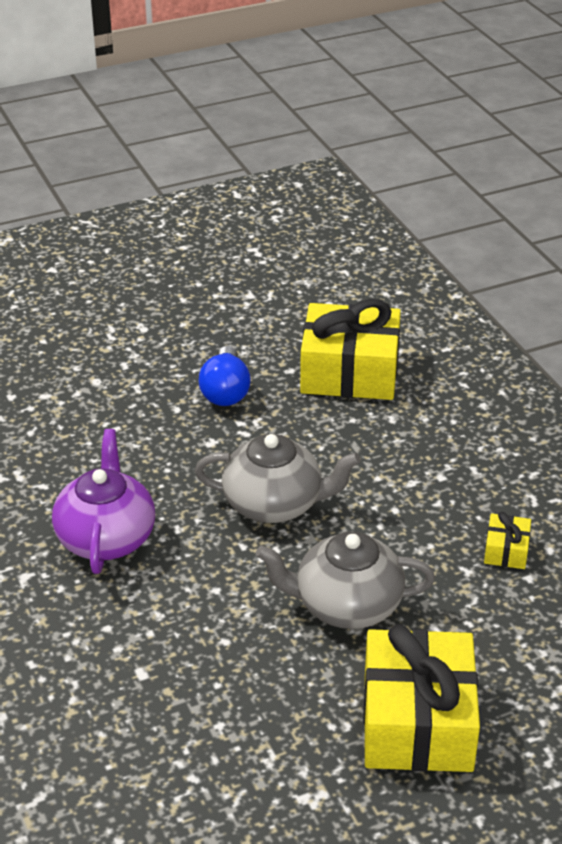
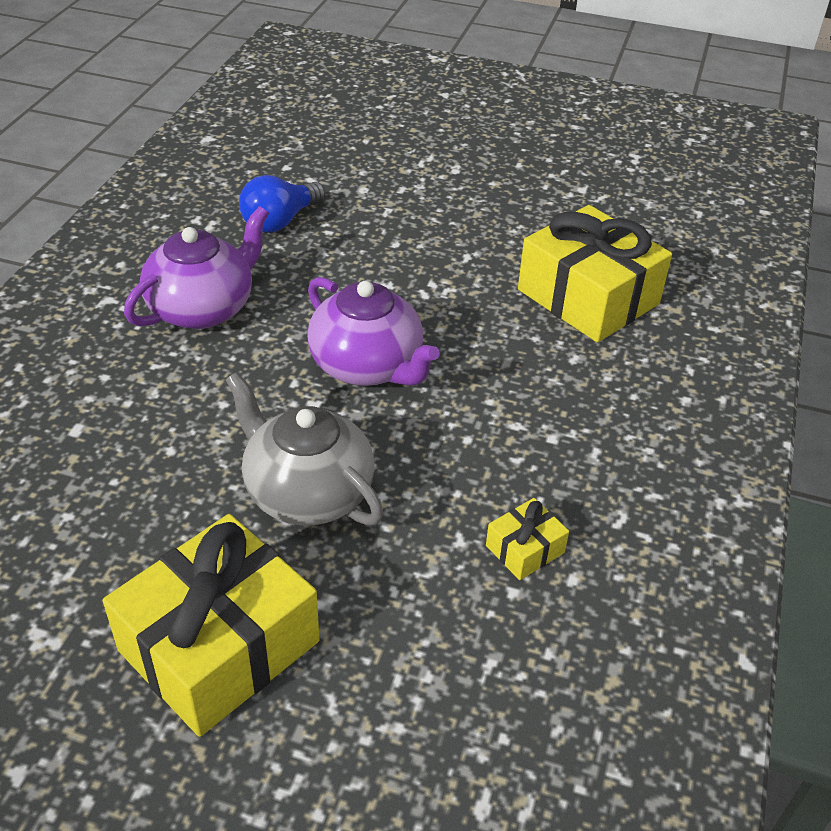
camera: 40 degrees right, 5 degrees up
grey teapot [195,434,361,523] -> purple teapot [307,277,440,386]
blue light bulb [199,346,251,406] -> blue light bulb moved to [239,175,325,233]

